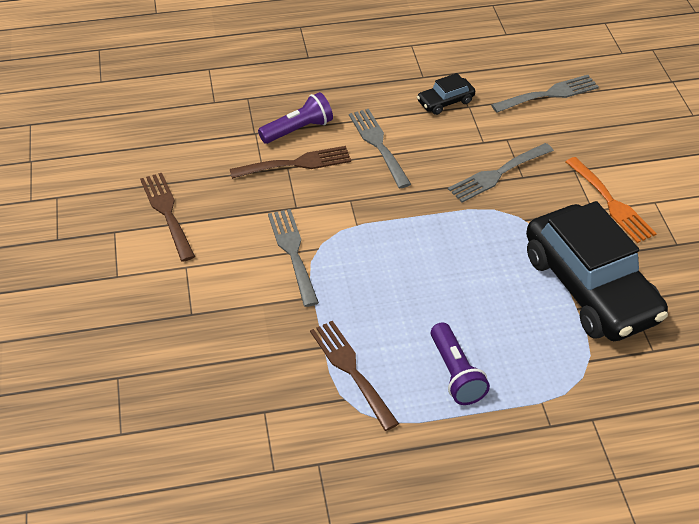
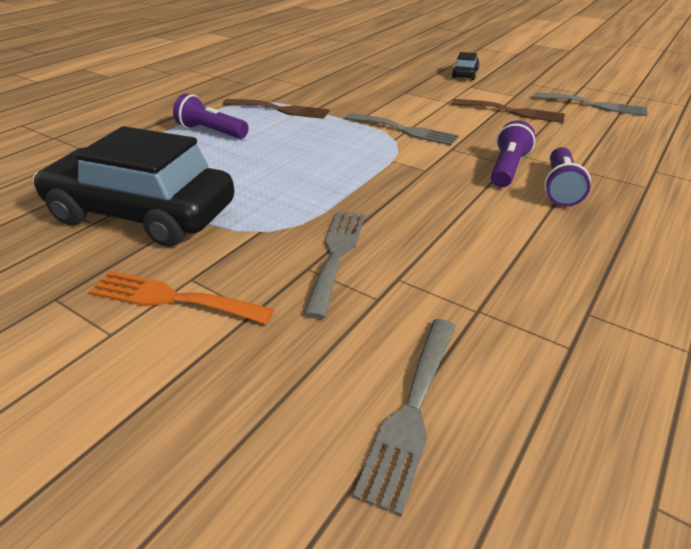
camera: 135 degrees right, 10 degrees down
brown fork [230,146,351,179] -> purple flashlight [491,120,535,188]
grey fork [349,109,411,188] -> grey fork moved to [533,92,647,116]
black car [417,73,475,115] -> black car moved to [452,52,480,80]

